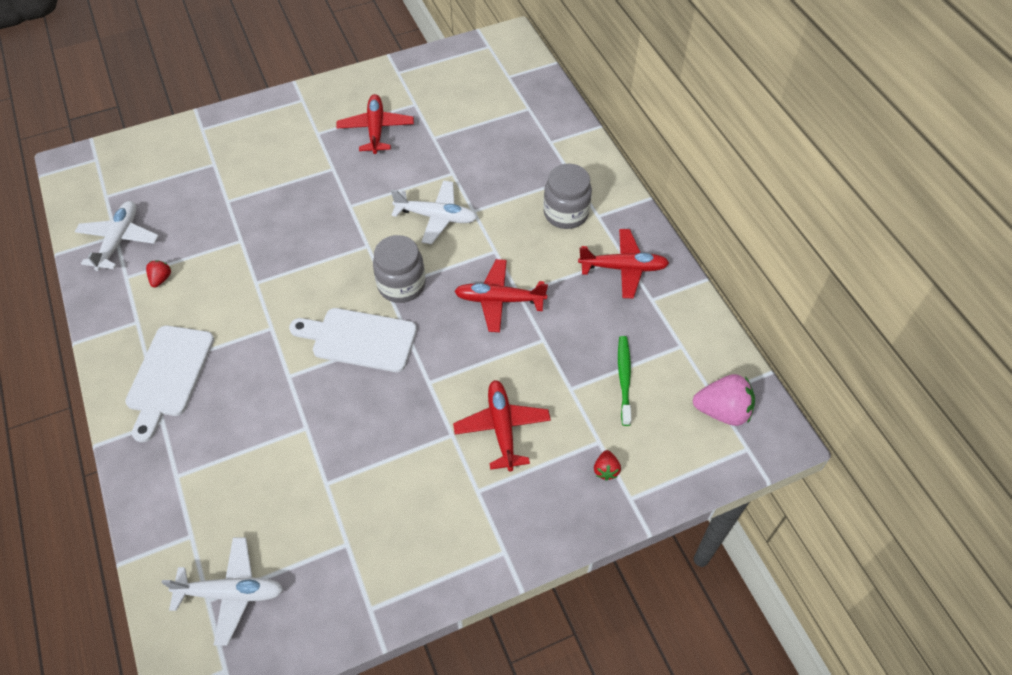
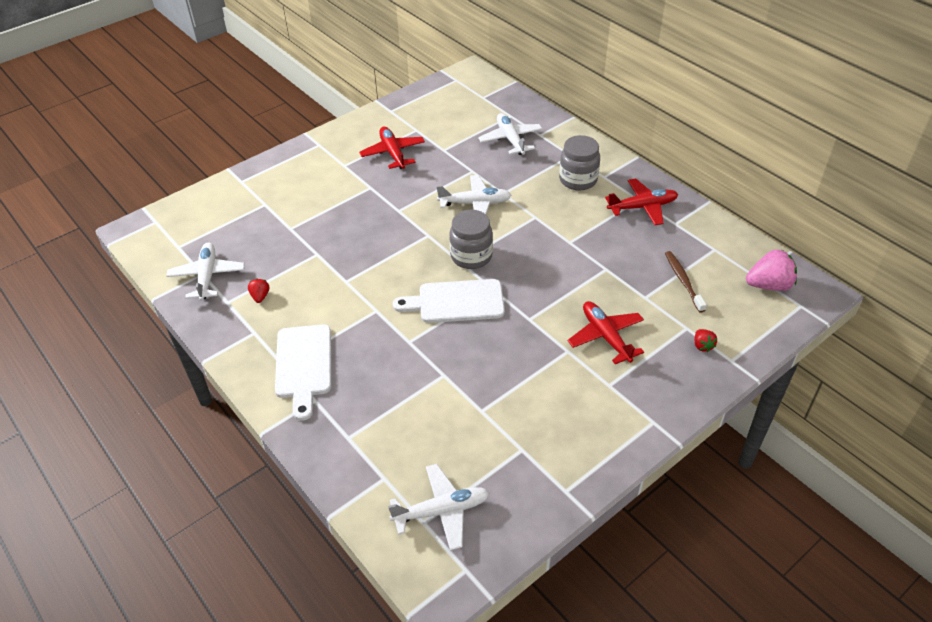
camera: 15 degrees left, 10 degrees down
red plane [454,259,548,332] -> none
green toothbrush [618,336,631,426] -> brown toothbrush [665,251,707,313]
none -> white plane [478,113,542,155]

